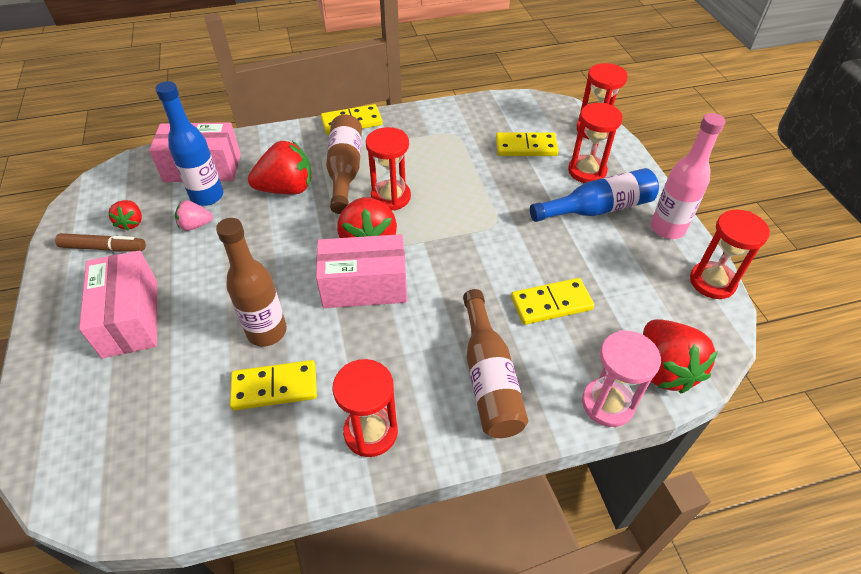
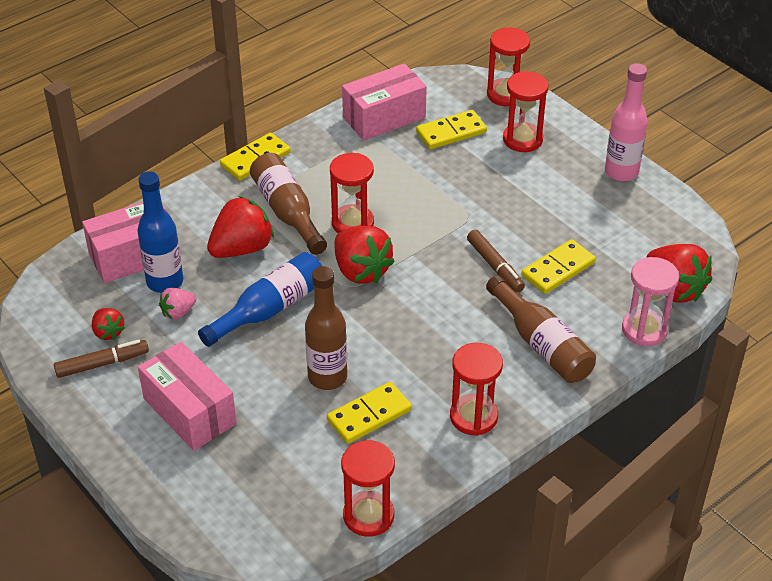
camera: 25 degrees left, 5 degrees down
pink box [316,234,407,308] -> pink box moved to [342,63,427,141]
blue bottle [530,168,659,222] -> blue bottle moved to [198,252,322,347]
red hourglass [690,210,770,299] -> red hourglass moved to [341,440,395,537]
none -> brown marker [467,230,525,293]

